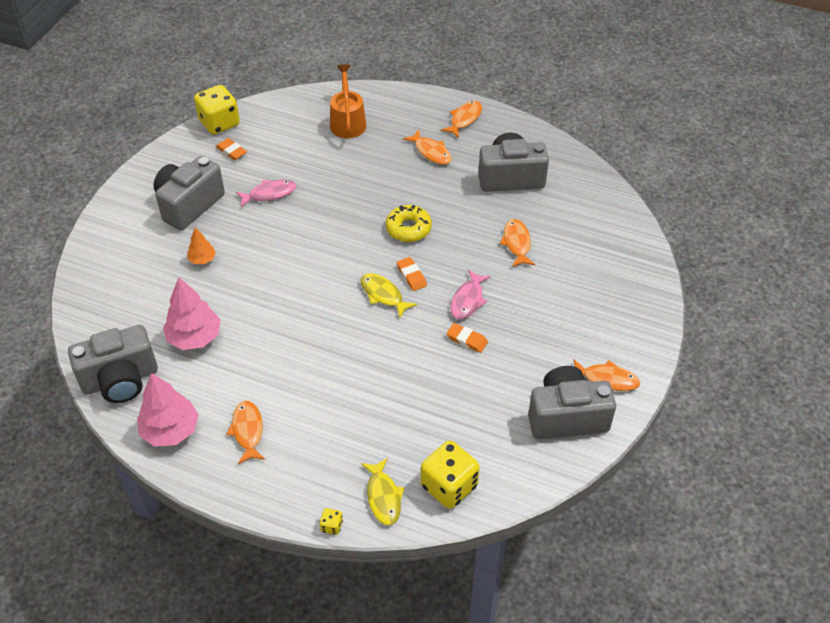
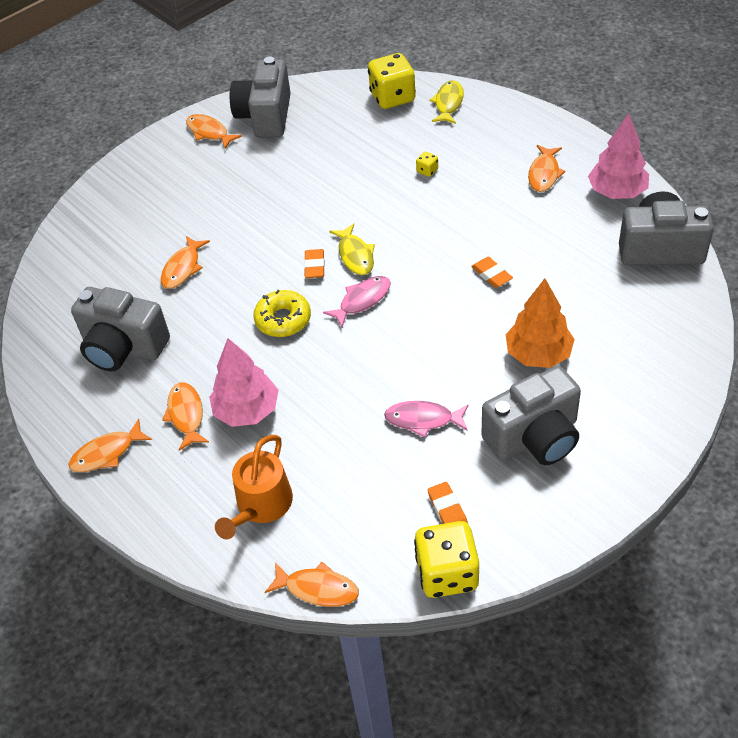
camera: 150 degrees left, 0 degrees up
pink tree [163,277,221,350] -> pink tree moved to [209,338,279,427]
orange tree [187,228,216,264] -> orange tree [505,278,575,368], size x1.87
yellow dice [319,508,343,535] -> yellow dice moved to [416,151,438,177]
orange eraser [446,323,488,353] -> orange eraser moved to [471,257,513,288]
pink fish [451,269,491,319] -> pink fish moved to [323,276,390,327]
grey camera [528,366,616,439] -> grey camera turned 75 degrees clockwise [230,57,291,138]
none -> orange fish [265,562,359,607]

